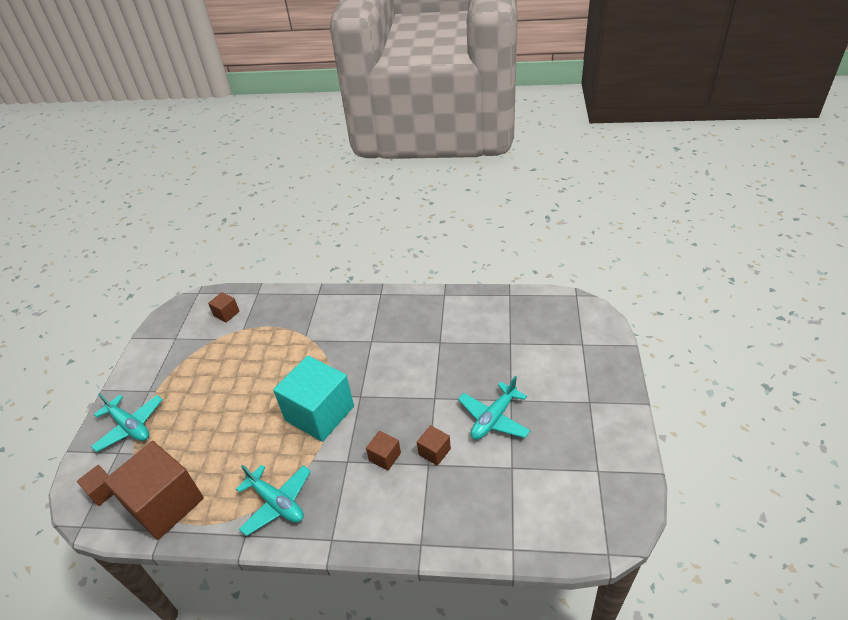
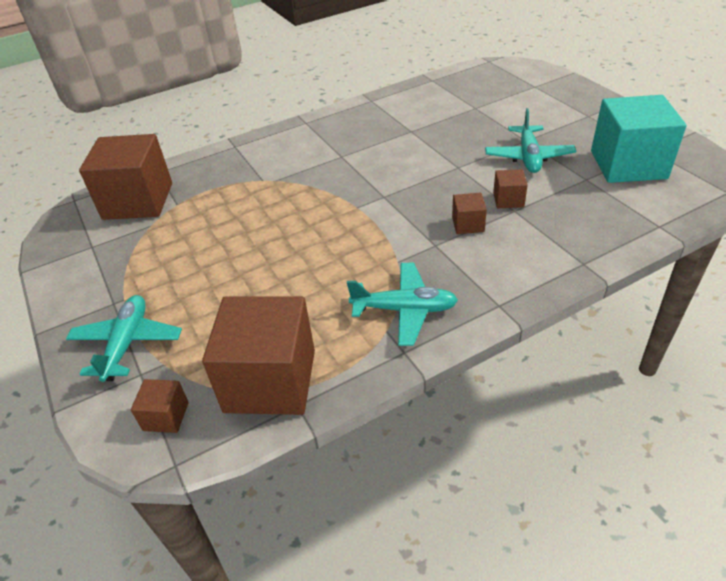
camera: 35 degrees left, 0 degrees up
turquoise plane [91,393,163,452] -> turquoise plane turned 90 degrees counterclockwise [66,295,182,382]
brown cube [208,292,240,323] -> brown cube [79,134,172,220], size x2.28
turquoise cube [273,355,354,442] -> turquoise cube moved to [591,95,686,183]

